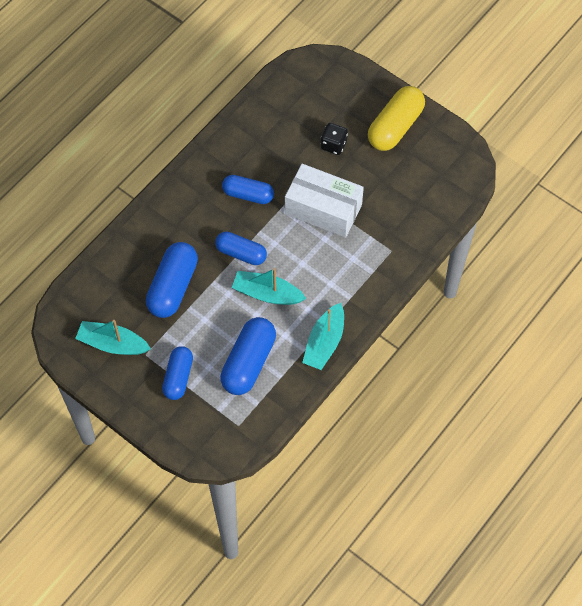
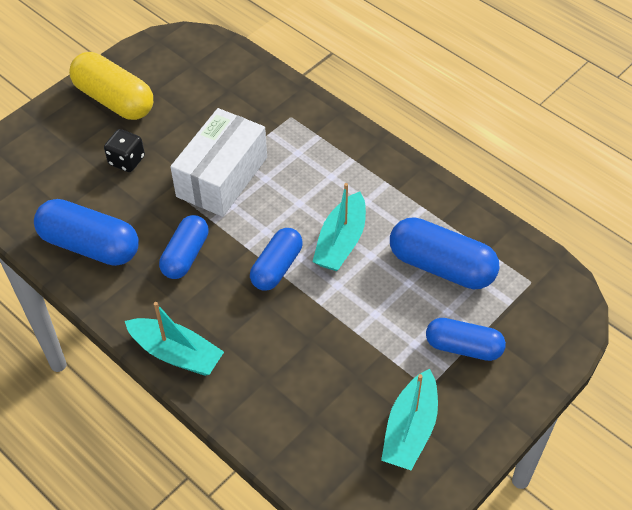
camera: 85 degrees left, 10 degrees down
blue capsule [146,242,198,318] -> blue capsule moved to [34,199,139,266]
turquoise boat [302,303,344,370] -> turquoise boat moved to [125,302,224,376]

